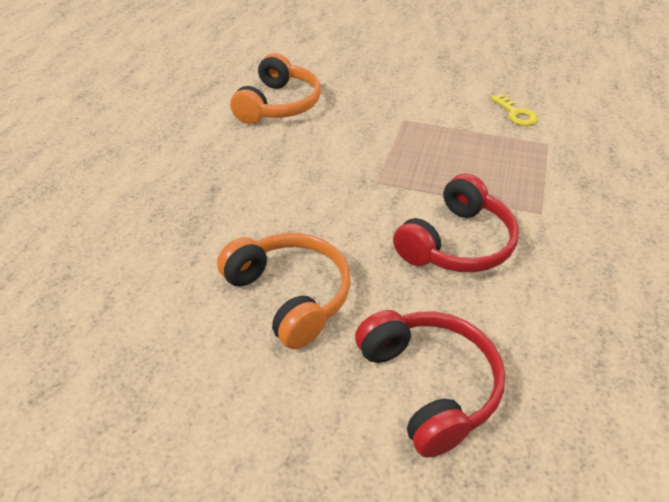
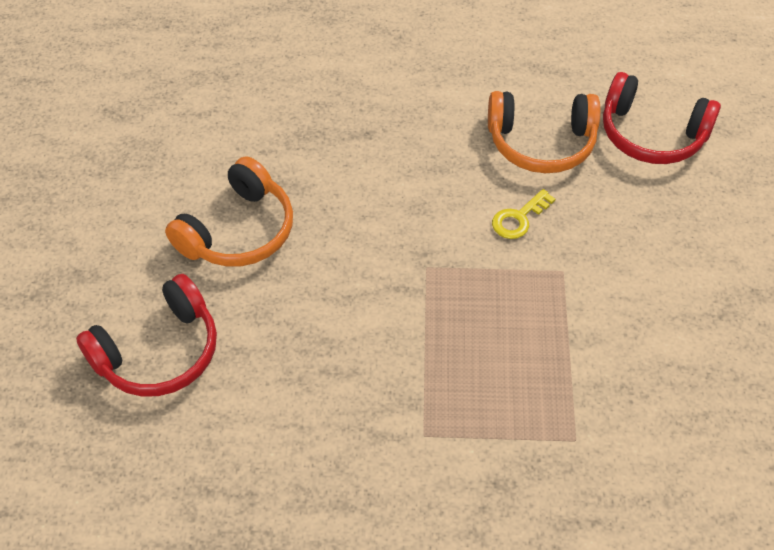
camera: 75 degrees right, 10 degrees up
red headphones [393,173,519,273] -> red headphones moved to [603,72,721,164]
yellow key [490,94,538,126] -> yellow key moved to [492,189,555,239]

